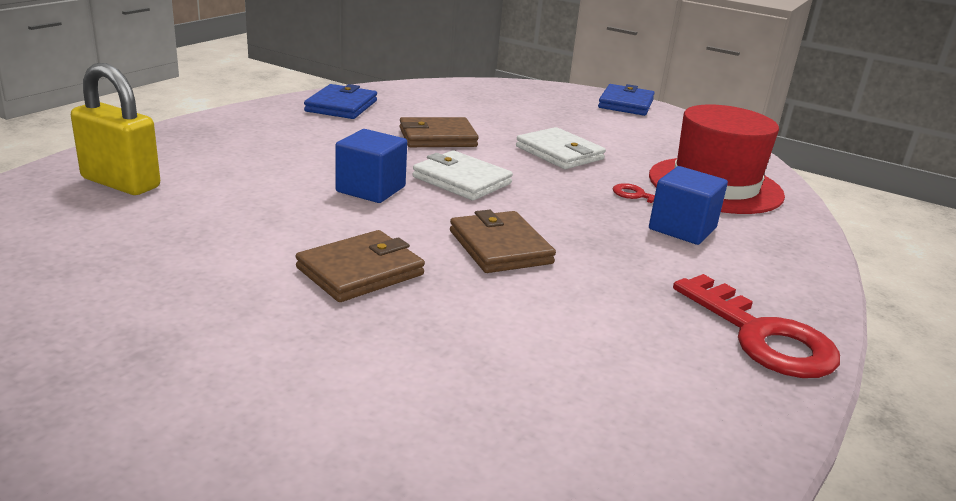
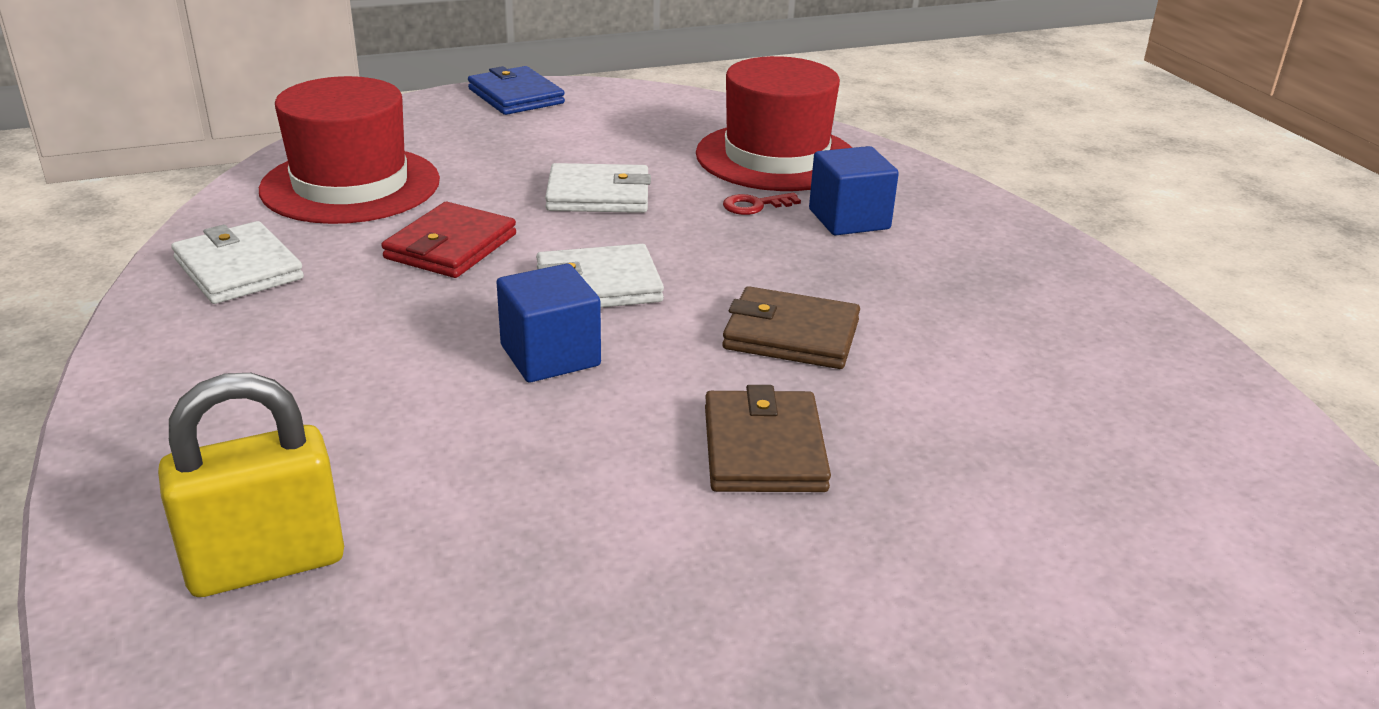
camera: 50 degrees left, 5 degrees up
blue wallet [304,84,377,119] -> white wallet [171,221,304,304]
brown wallet [399,117,479,147] -> red wallet [381,202,516,278]
red key [673,274,840,378] -> none
none -> red hat [259,76,440,224]

